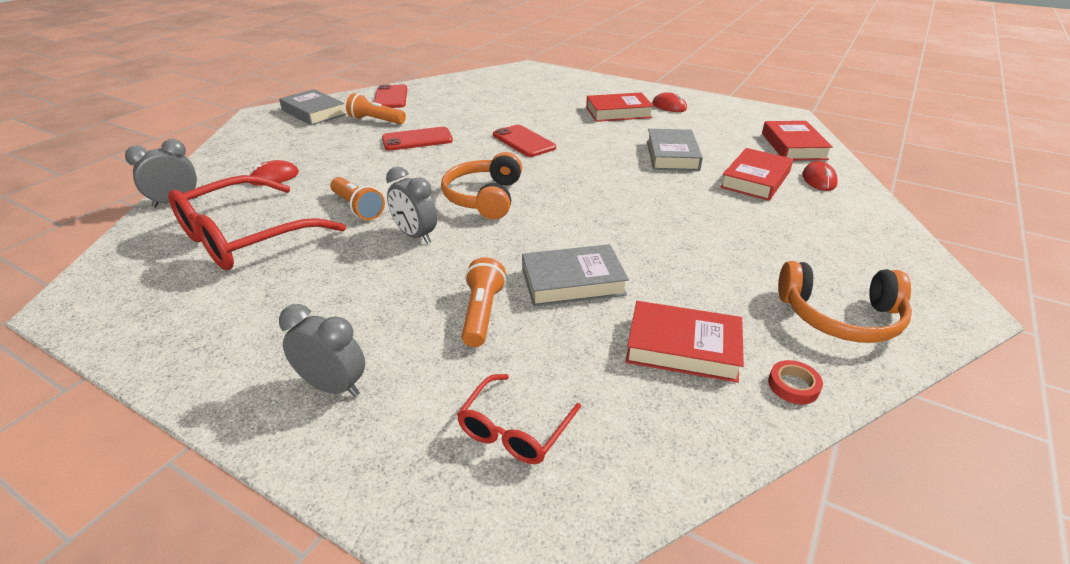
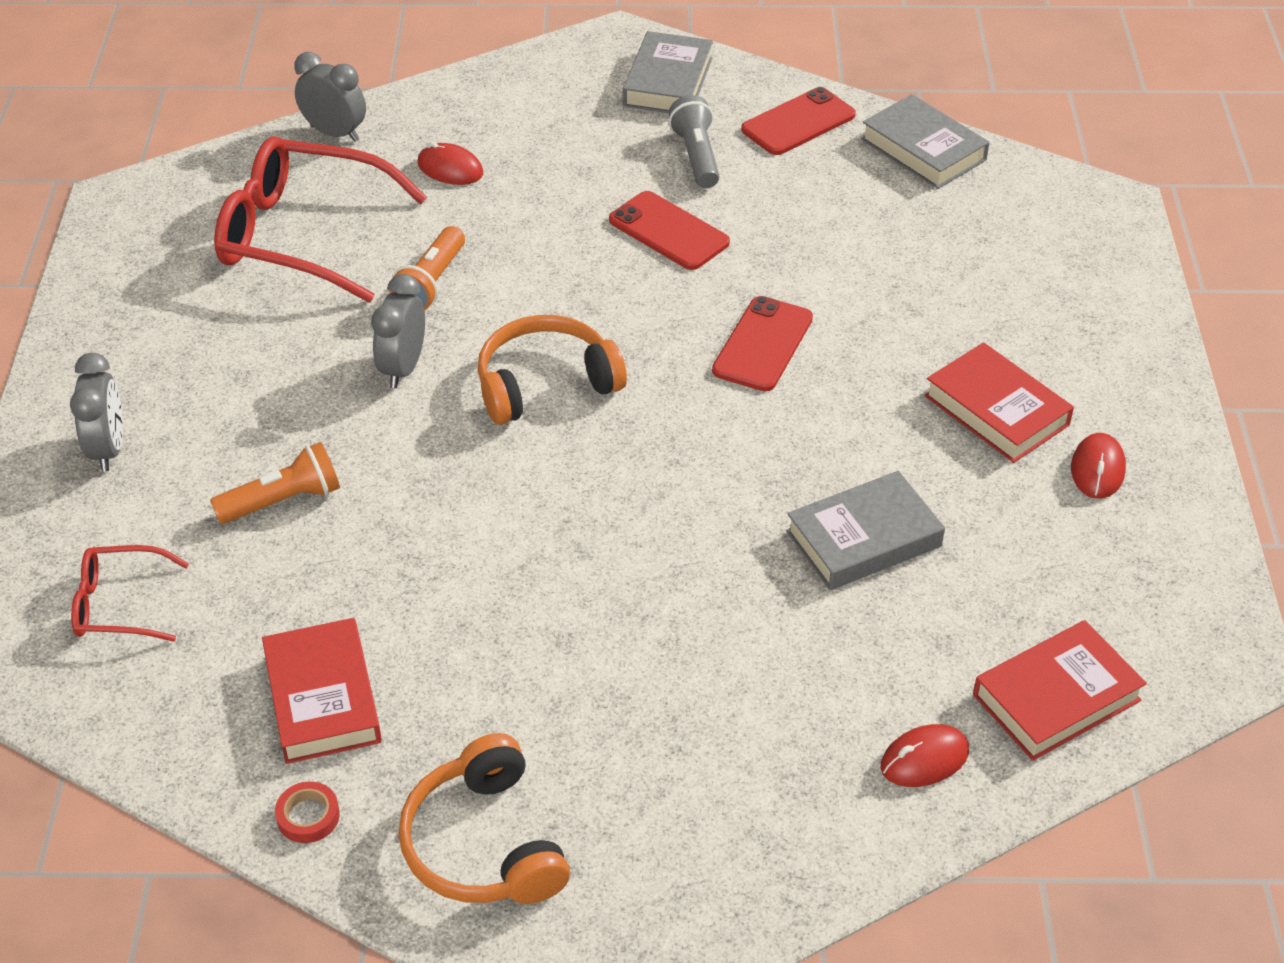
camera: 60 degrees right, 10 degrees up
orange flashlight [346,93,406,124] -> grey flashlight [668,95,719,188]
grey book [522,244,629,307] -> grey book moved to [861,94,990,189]
red book [720,148,793,201] -> none

